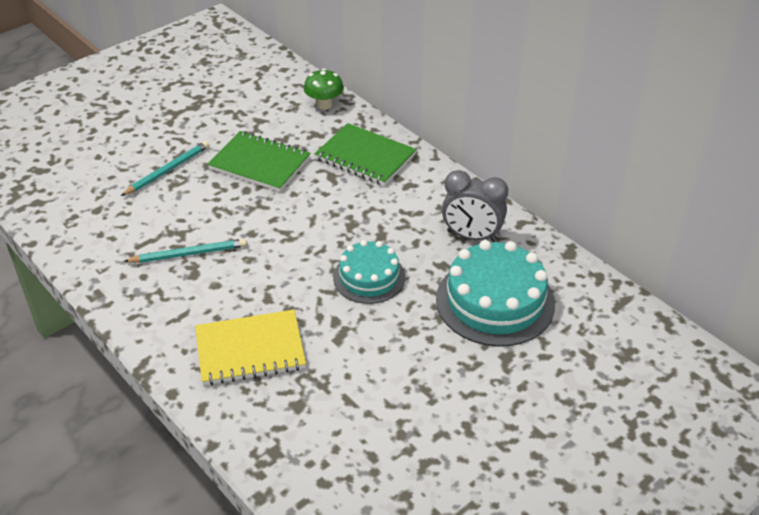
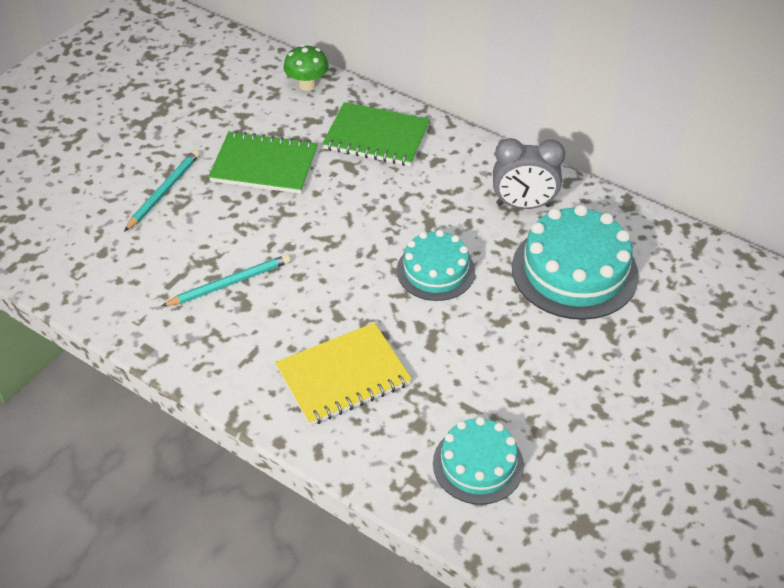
camera: 15 degrees left, 5 degrees up
none -> turquoise cake [433,417,524,505]

